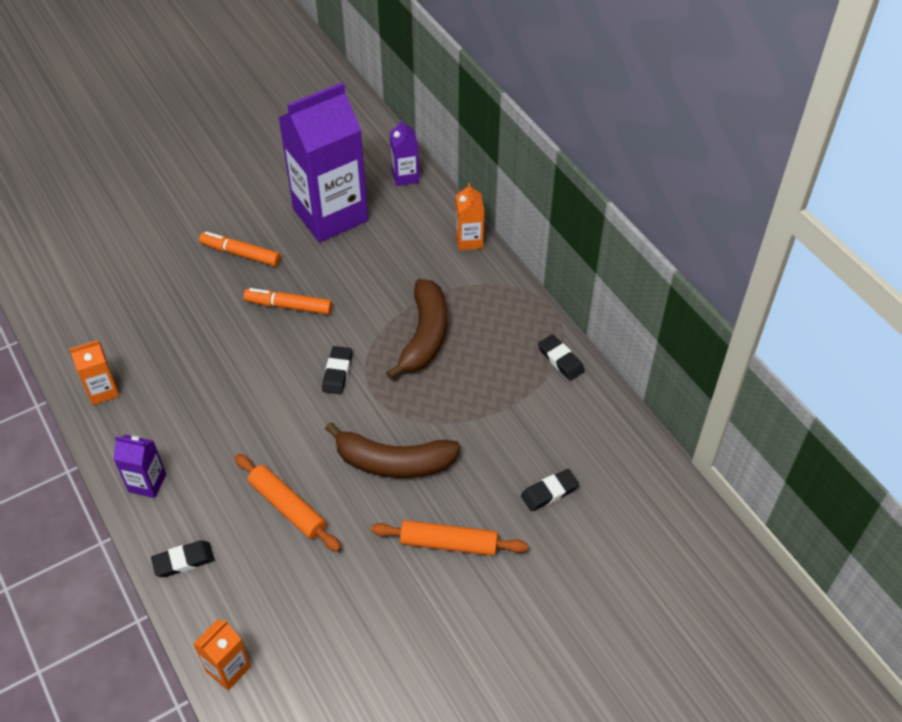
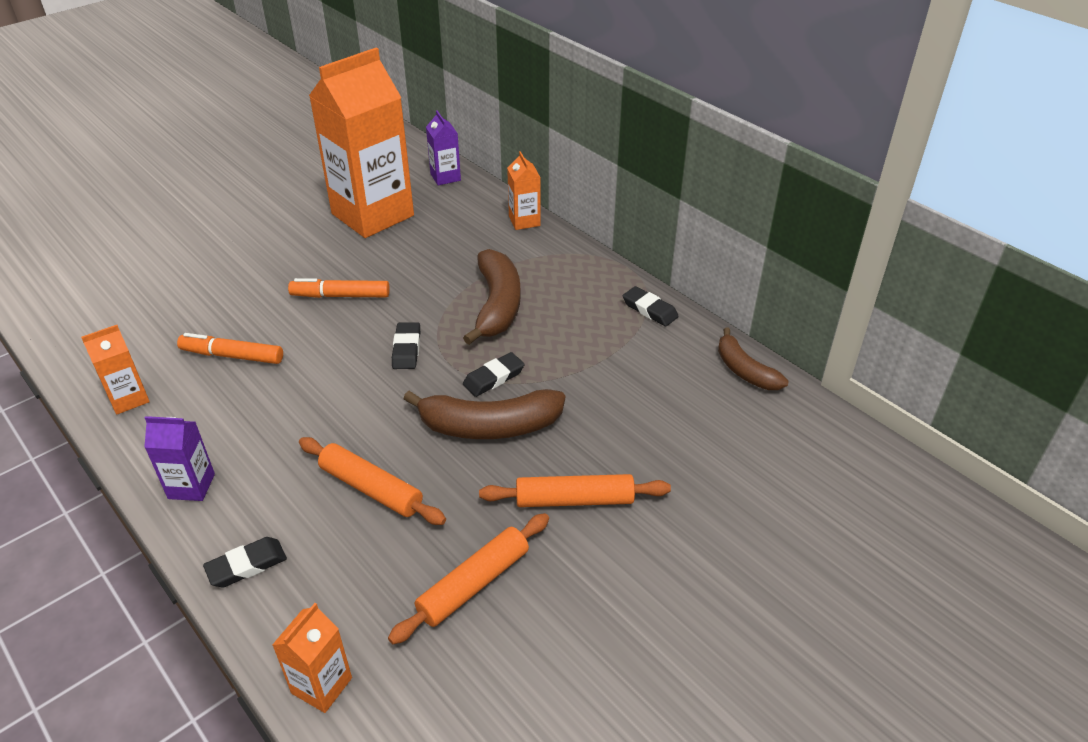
camera: 10 degrees left, 10 degrees down
orange marker [199,232,281,266] -> orange marker moved to [177,333,283,364]
purple carton [278,82,368,242] -> orange carton [309,48,414,238]
black eraser [521,469,579,512] -> black eraser moved to [463,352,525,397]
none -> orange rolling pin [388,513,549,644]
none -> brown banana [718,327,788,390]

